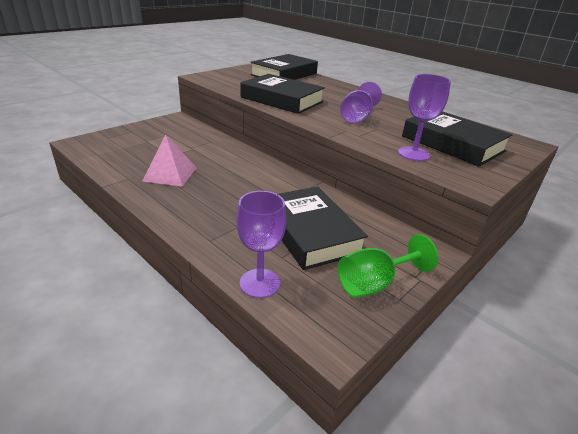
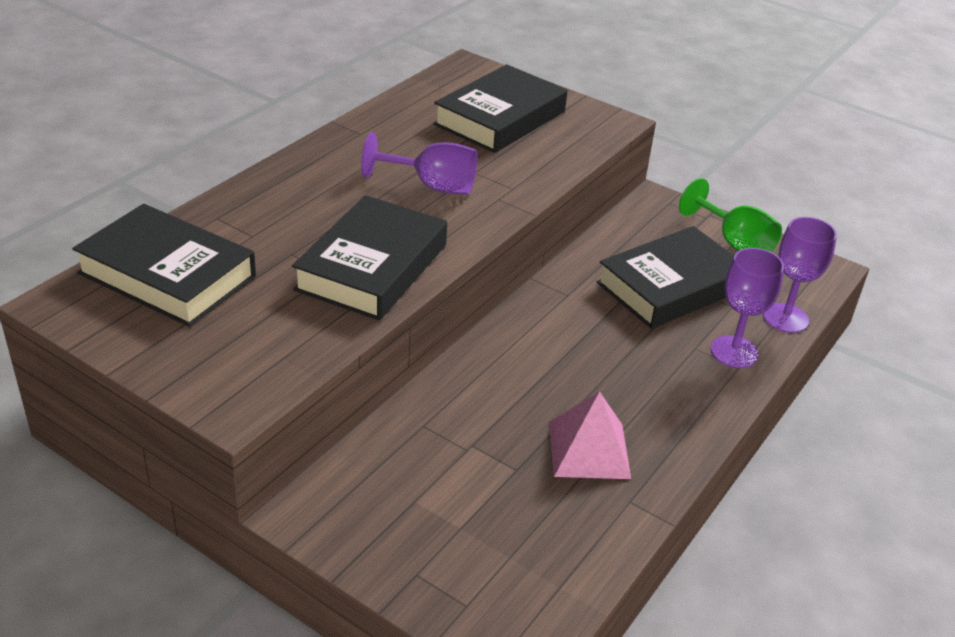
camera: 100 degrees left, 5 degrees up
purple goblet [398,74,451,161] -> purple goblet moved to [711,248,784,368]

